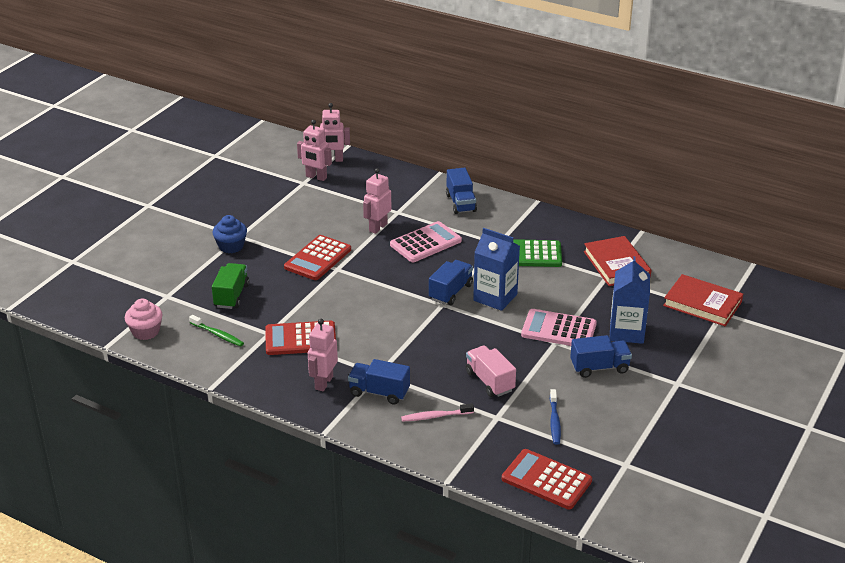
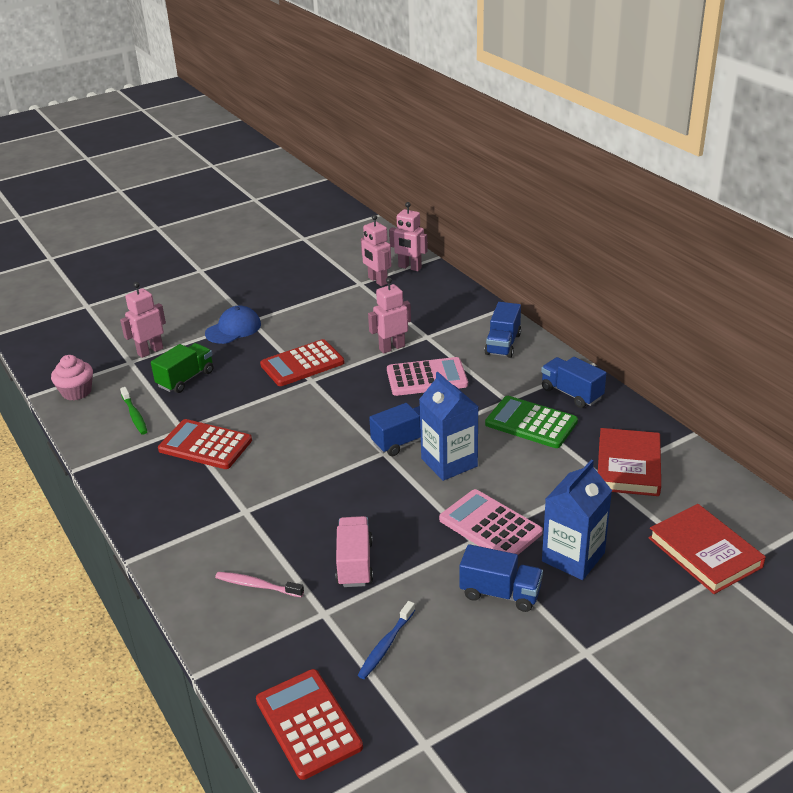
camera: 30 degrees right, 0 degrees up
blue cupcake [212,215,247,253] -> blue cap [205,306,261,344]
pink robot [308,319,338,391] -> pink robot moved to [120,282,166,358]
blue truck [348,359,410,404] -> blue truck moved to [541,357,607,408]

